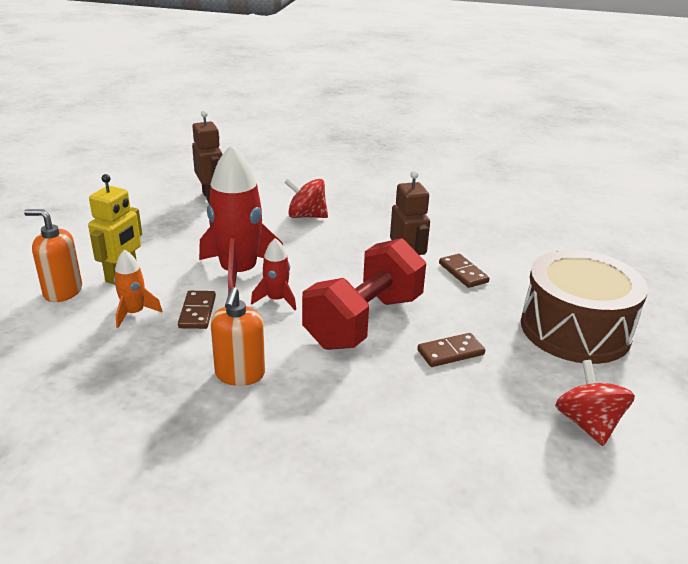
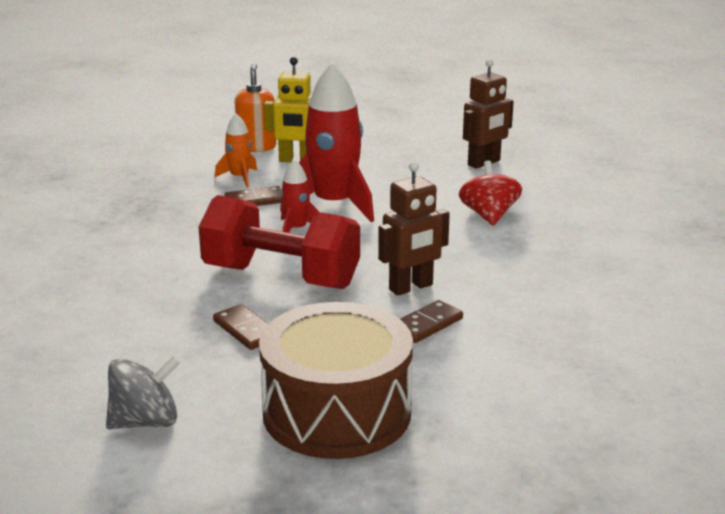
camera: 75 degrees right, 5 degrees down
orange soap dispenser [210,287,265,386] -> none
red spinning top [555,360,635,446] -> grey spinning top [106,355,181,429]

